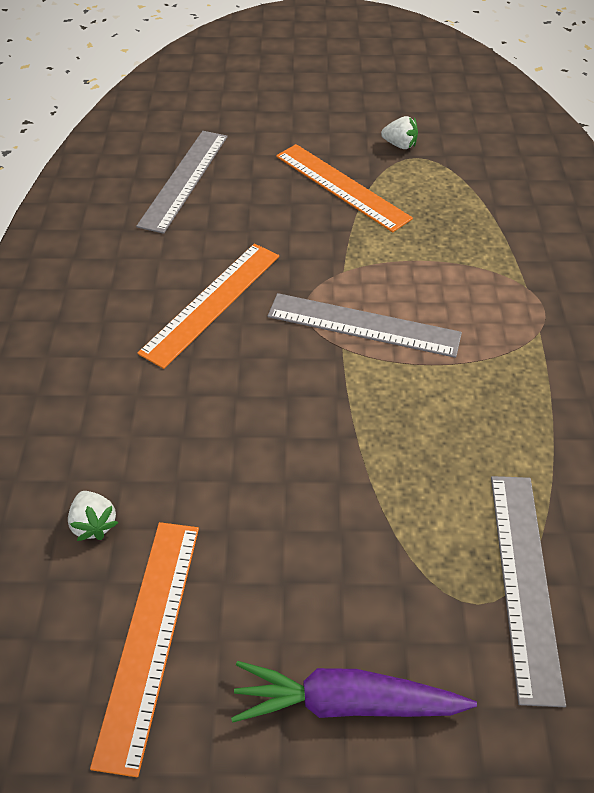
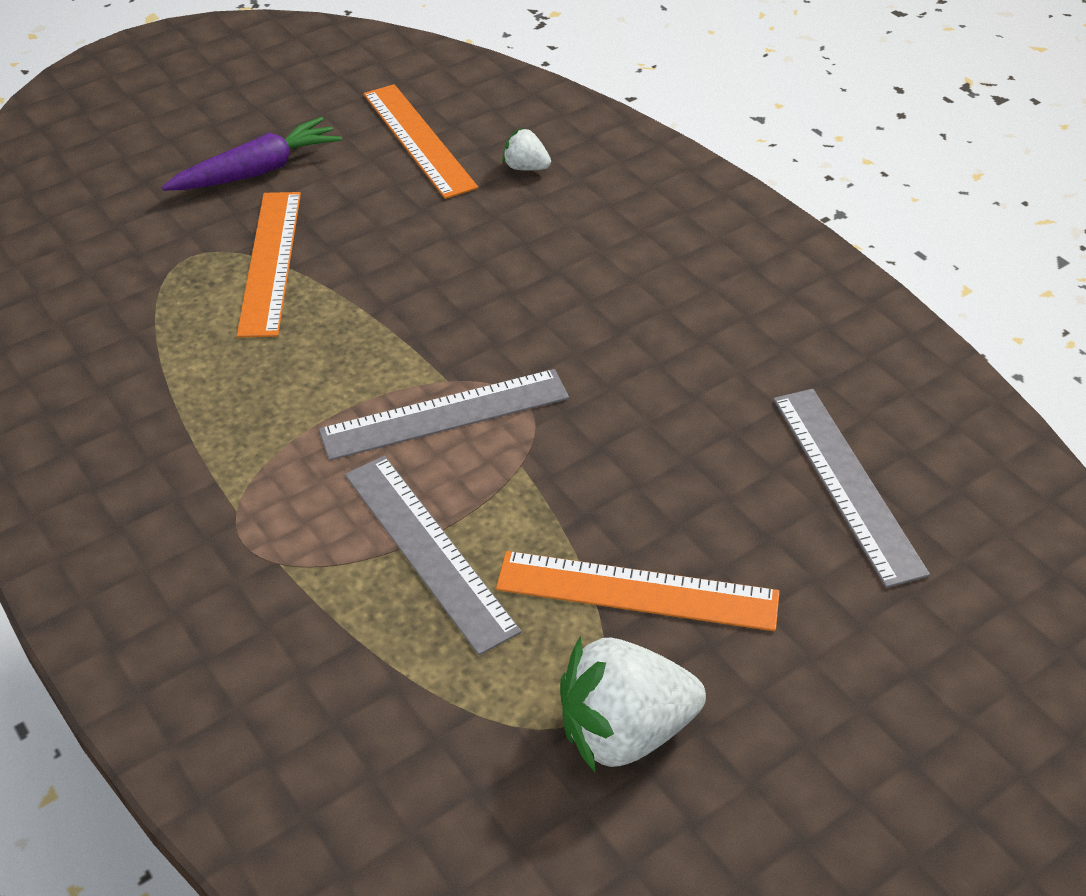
camera: 145 degrees right, 5 degrees down
orange ruler [137,244,279,369] -> orange ruler moved to [237,192,301,338]
white strawberry [381,116,418,149] -> white strawberry [560,636,706,772], size x2.04
grey ruler [491,476,566,707] -> grey ruler moved to [345,456,521,655]

